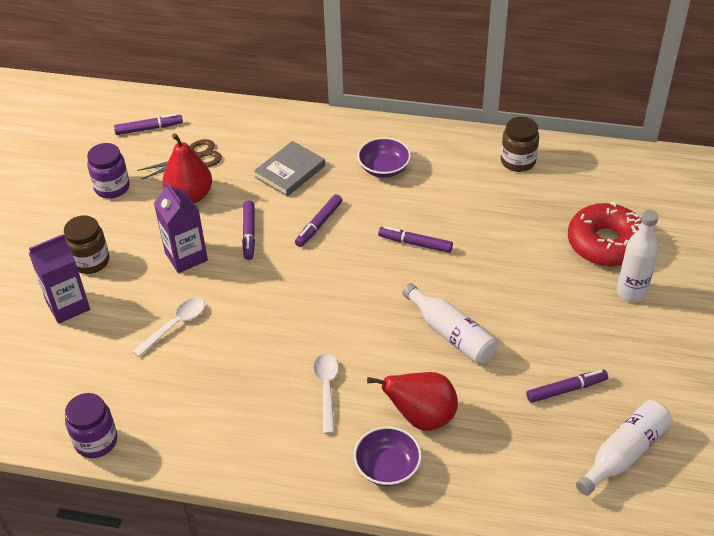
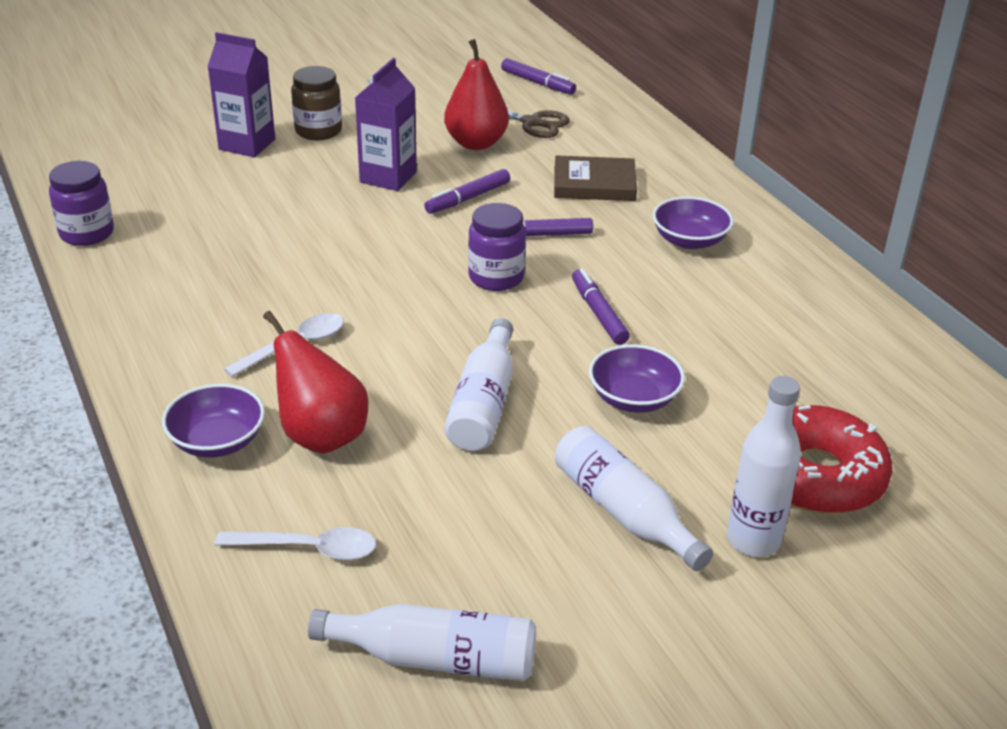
camera: 50 degrees right, 10 degrees down
purple jar [87,143,130,199] -> purple jar moved to [468,203,526,291]
white spoon [132,298,205,357] -> white spoon moved to [215,527,376,560]
grey book [254,141,325,197] -> brown book [554,156,637,201]
brown jar [501,117,539,172] -> none
purple marker [526,369,608,403] -> none
none -> white bottle [555,426,713,571]
none -> purple bowl [589,344,685,413]

